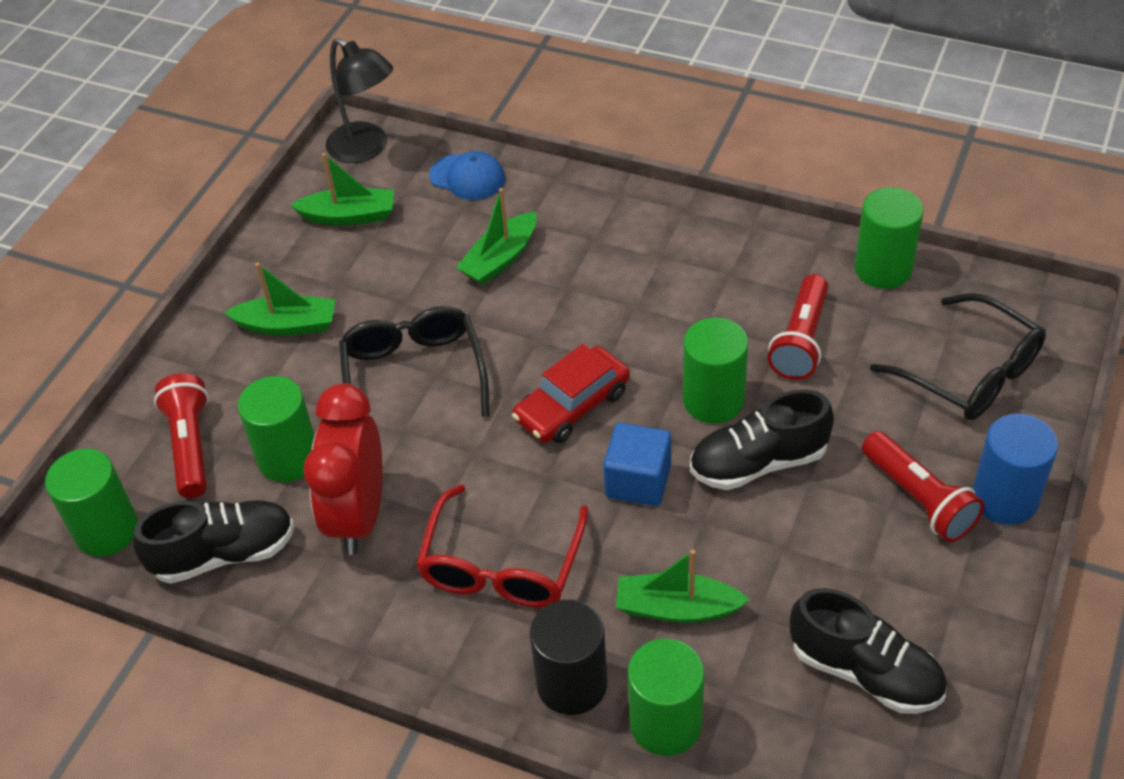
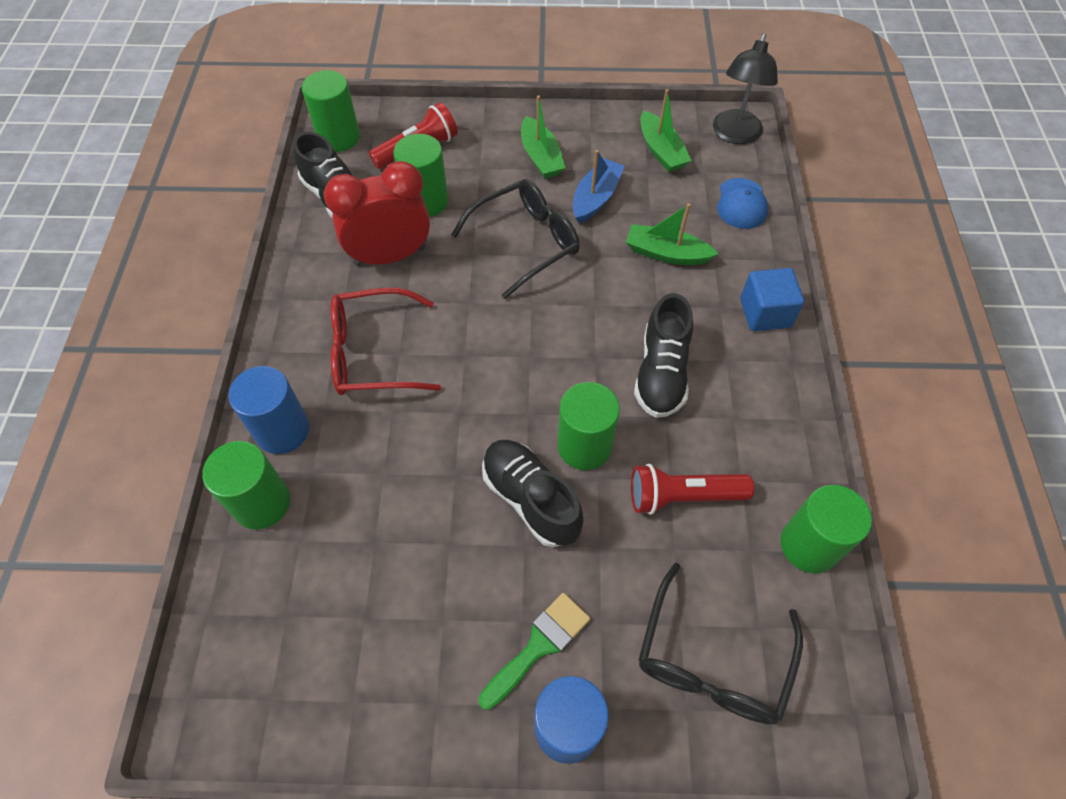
camera: 65 degrees right, 10 degrees up
red car [512,344,630,443] -> none
black cylinder [530,600,607,715] -> blue cylinder [228,366,310,454]
blue cube [603,423,671,506] -> blue cube moved to [740,268,804,331]
green boat [616,549,750,623] -> none
black shoe [790,588,947,714] -> black shoe moved to [634,293,693,418]
red flashlight [862,431,984,542] -> green brush [479,593,590,710]
none -> blue boat [573,150,624,223]

